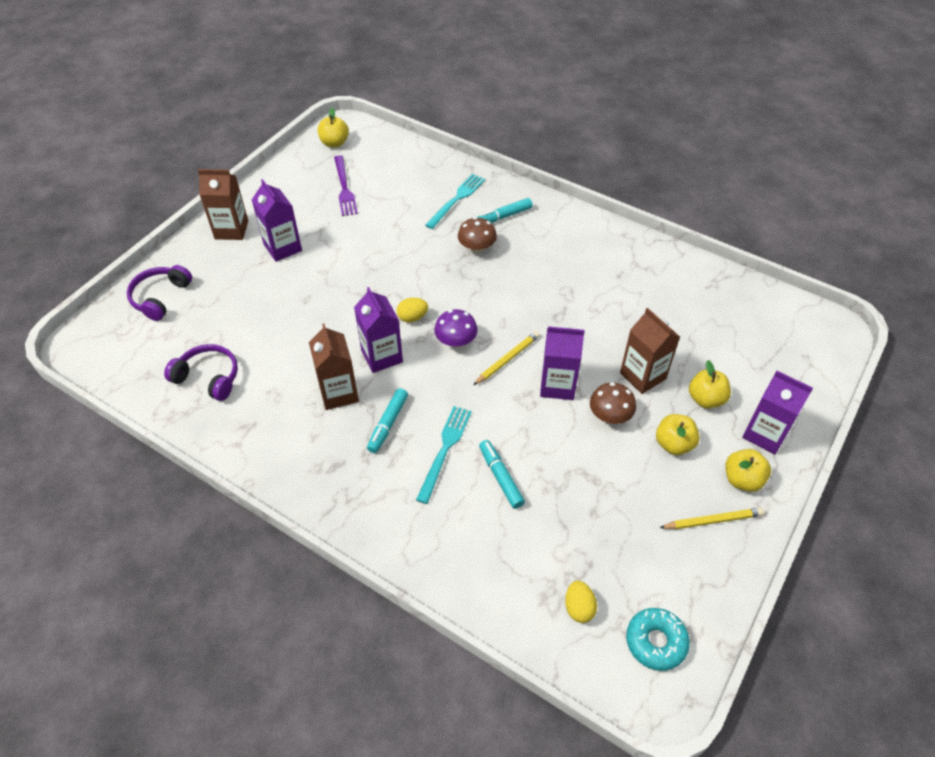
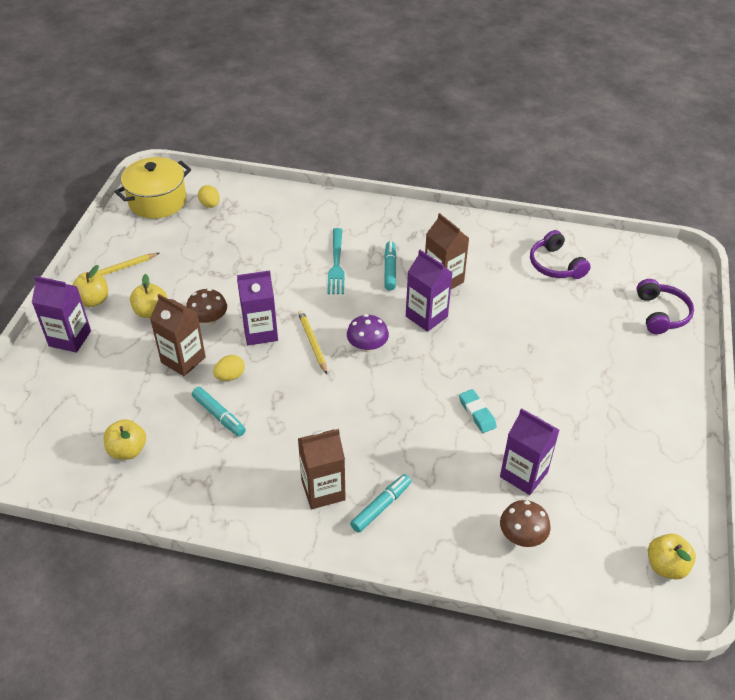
camera: 160 degrees right, 5 degrees down
purple headphones [164,344,238,401] -> purple headphones turned 60 degrees clockwise [530,230,591,279]
brown carton [198,169,248,240] -> brown carton moved to [298,429,346,509]
purple carton [252,179,302,262] -> purple carton moved to [500,408,559,495]
purple fork [334,155,358,216] -> none
yellow egg [397,298,428,322] -> yellow egg moved to [213,355,245,381]
turquoise fork [425,174,485,229] -> none
brown mushroom [458,217,497,253] -> brown mushroom moved to [500,500,551,547]
yellow pencil [473,331,540,385] -> yellow pencil turned 135 degrees clockwise [298,310,327,374]
turquoise marker [479,440,525,509] -> turquoise marker moved to [192,387,246,436]
turquoise donut [626,608,690,671] -> yellow pot [115,157,191,219]
yellow apple [689,360,731,409] -> yellow apple moved to [104,419,146,460]
none -> turquoise eraser [459,389,497,433]

